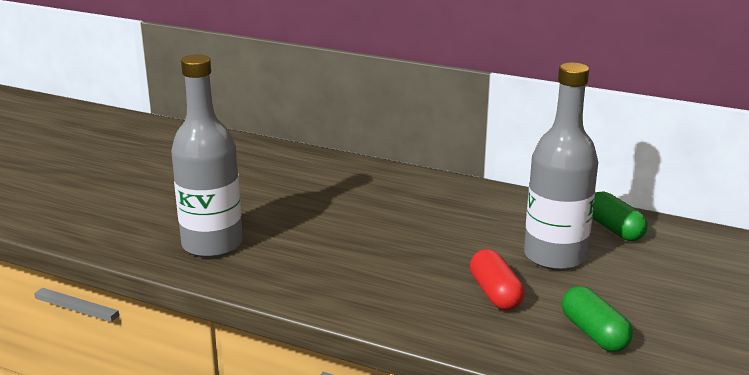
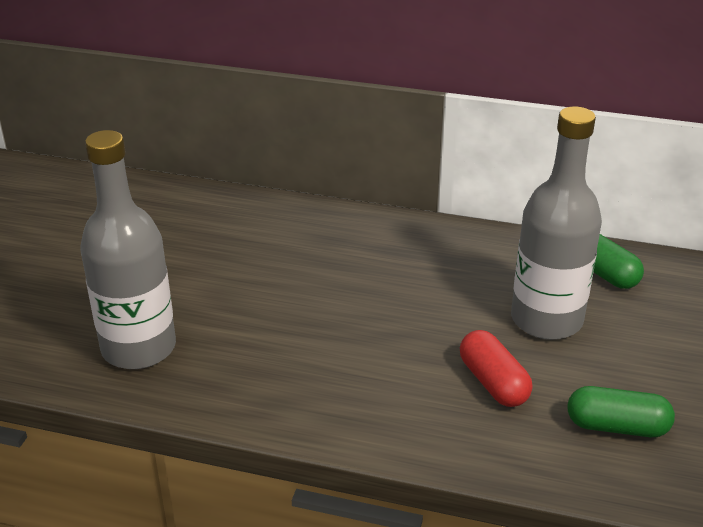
camera: 10 degrees left, 10 degrees up
green capsule [561,286,633,352] -> green capsule turned 45 degrees counterclockwise [567,386,675,437]

